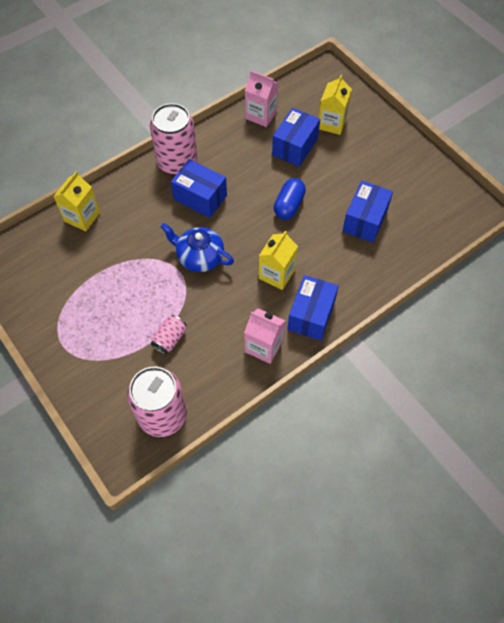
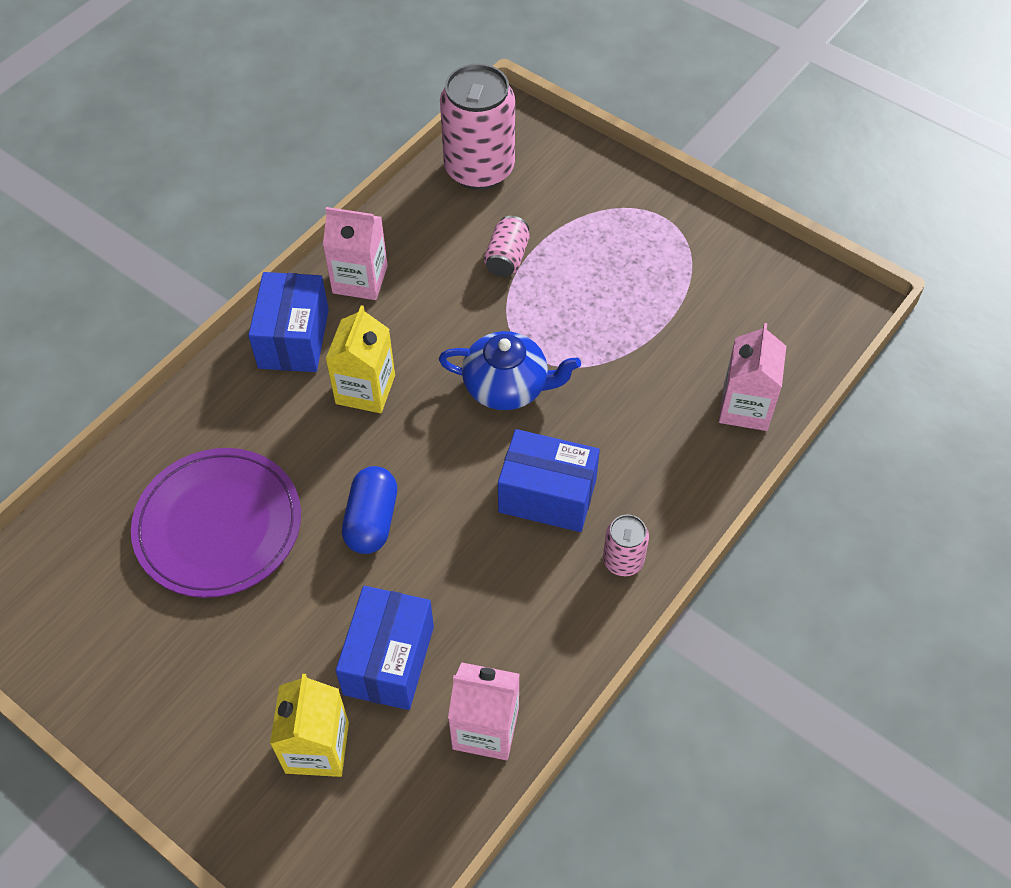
camera: 165 degrees right, 5 degrees down
yellow carton [53,171,100,231] -> pink carton [719,323,786,431]
pink can [150,103,198,175] -> pink can [603,515,649,576], size x0.48
blue box [343,181,393,243] -> purple plate [131,448,301,598]

